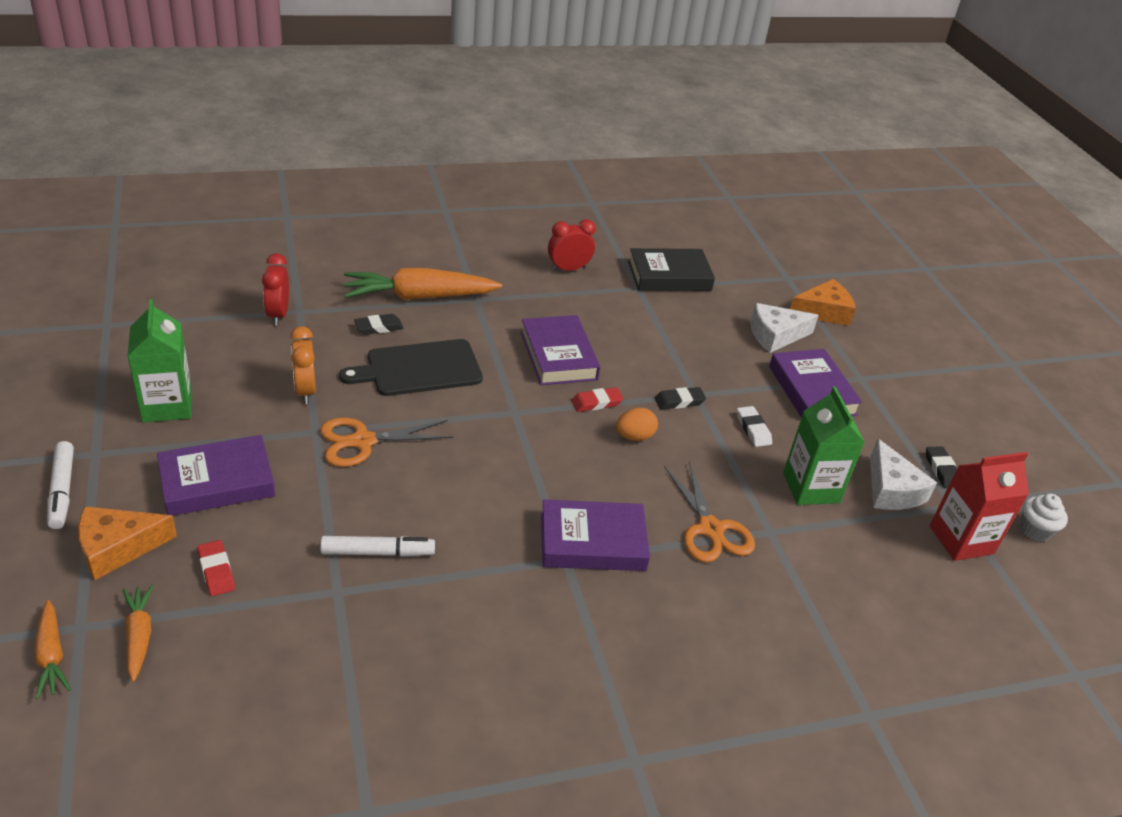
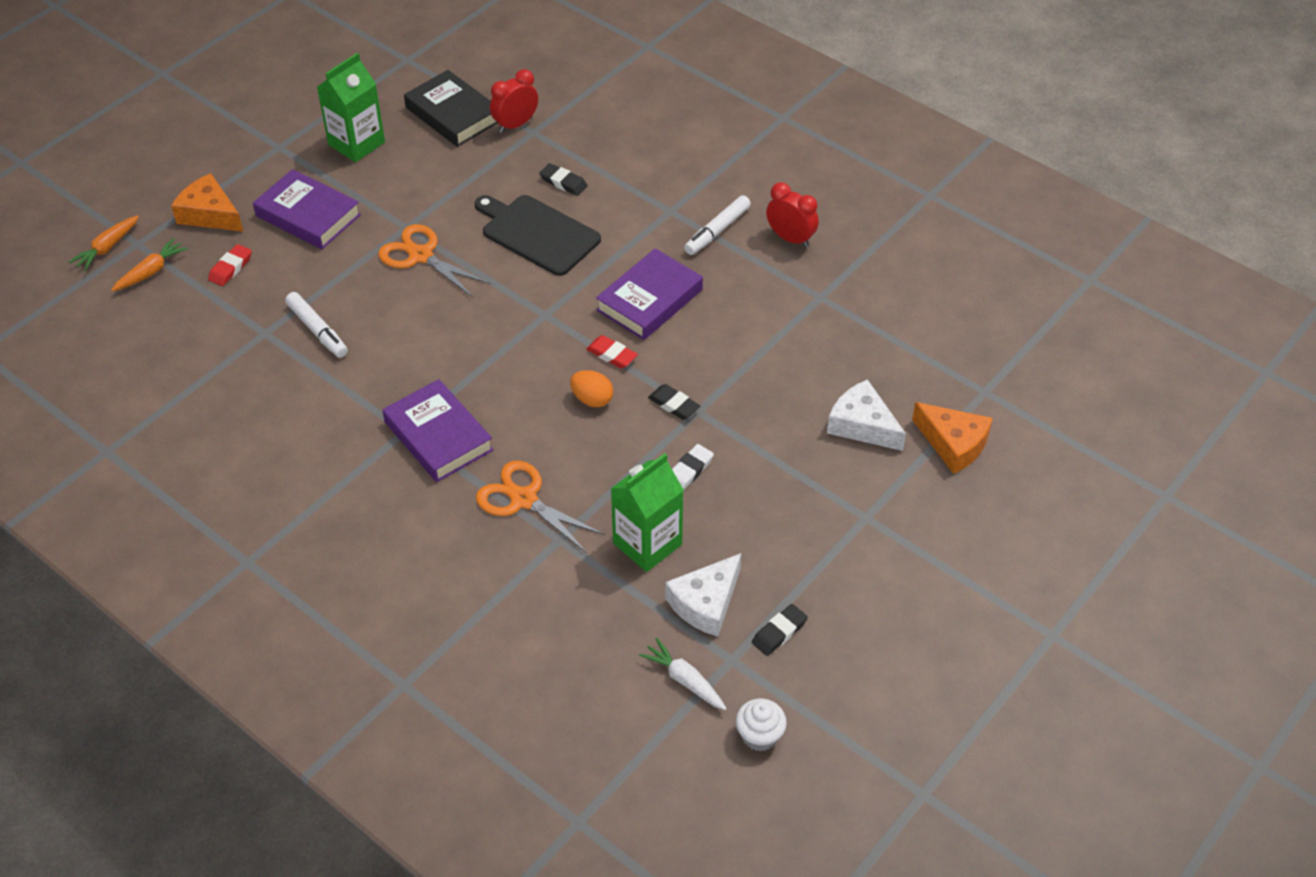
camera: 60 degrees right, 10 degrees up
white marker [47,441,74,529] -> white marker moved to [684,195,751,255]
orange clock [290,326,316,404] -> none
orange carrot [344,268,502,300] -> none
black book [628,248,715,291] -> black book moved to [404,70,497,147]
orange scissors [664,461,755,562] -> orange scissors turned 90 degrees clockwise [476,461,605,553]
purple book [769,349,862,418] -> none
red carton [930,452,1029,561] -> white carrot [639,638,727,710]

